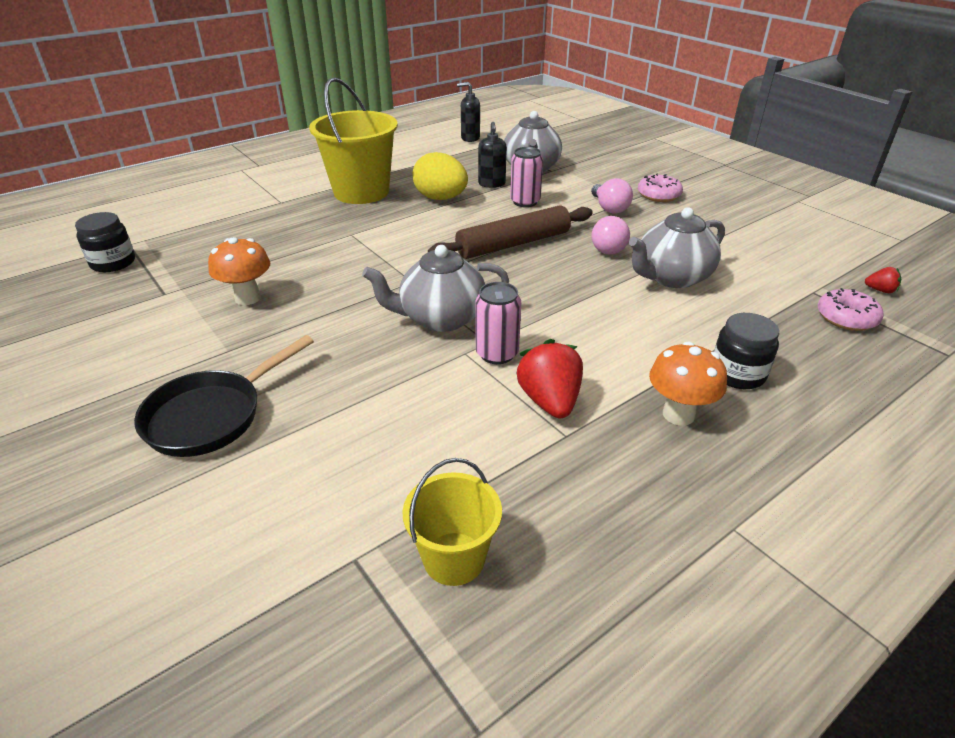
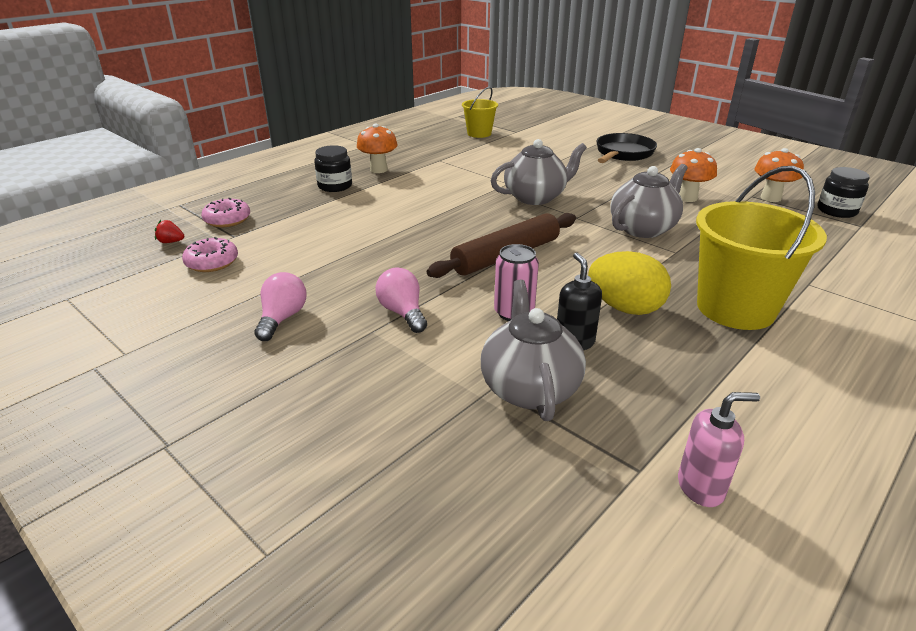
camera: 170 degrees right, 5 degrees down
black soap dispenser [457,82,480,142] -> pink soap dispenser [678,392,760,507]
pink can [476,282,521,364] -> none
red strawberry [516,339,583,418] -> none
pink light bulb [591,216,630,255] -> pink light bulb moved to [254,272,306,341]
grey teapot [629,207,725,288] -> grey teapot moved to [610,164,688,238]
pink donut [638,174,683,202] -> pink donut moved to [182,237,238,272]
none -> orange mushroom [754,148,804,202]

